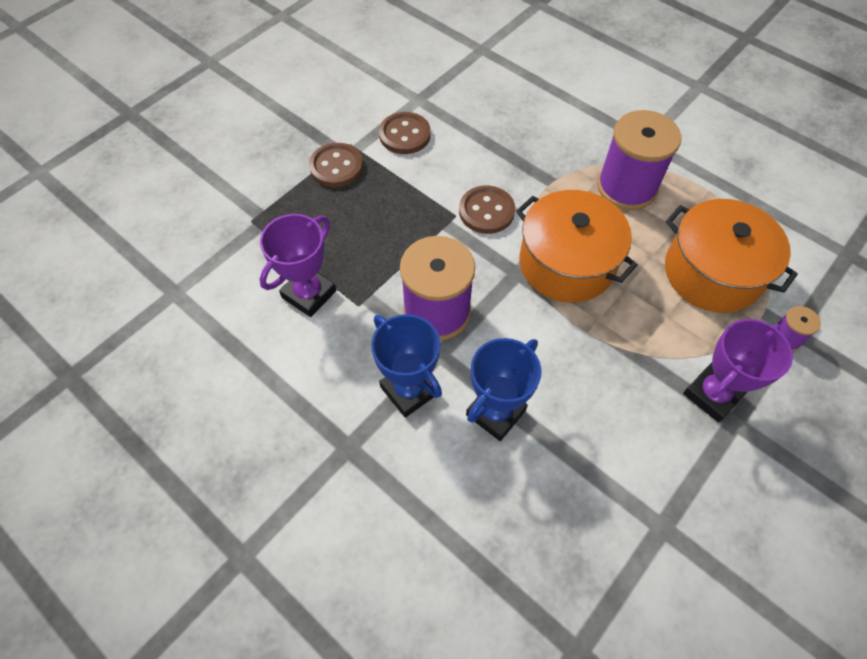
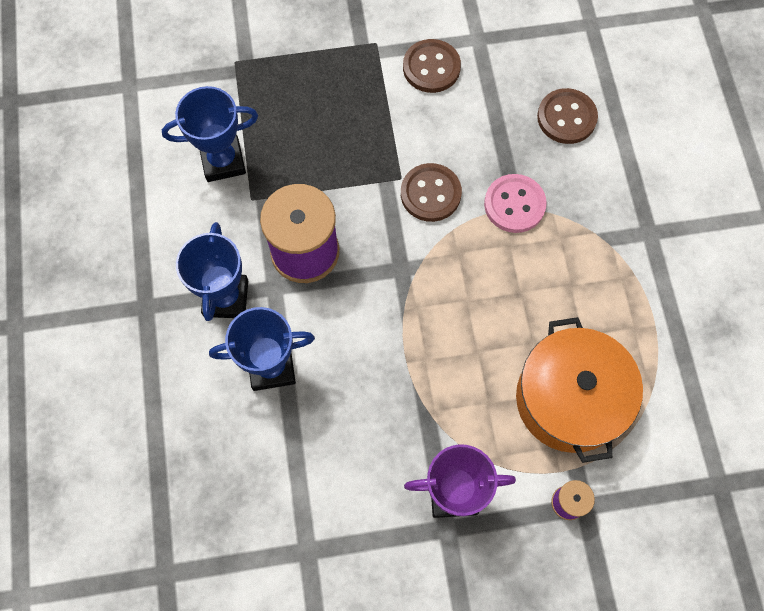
camera: 40 degrees right, 10 degrees up
purple trophy [259,214,336,317] -> blue trophy [162,86,258,182]
brown button [309,143,363,187] -> brown button moved to [537,88,598,144]
orange pot [516,190,638,303] -> none
purple spool [597,110,681,210] -> none
none -> pink button [484,174,547,233]

